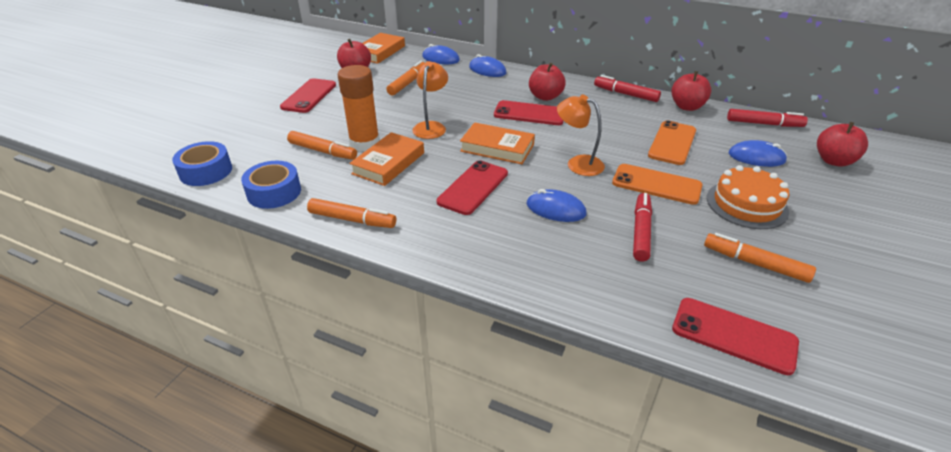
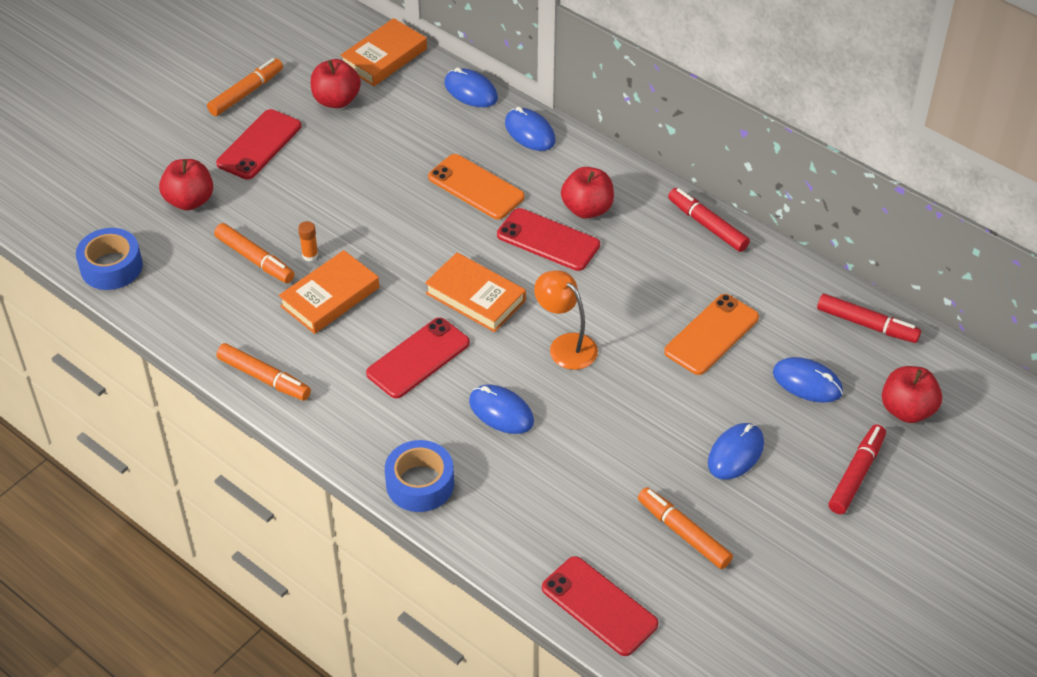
camera: 15 degrees right, 10 degrees up
blue tape [241,161,301,209] -> blue tape moved to [385,440,454,512]
orange glue stick [338,65,380,152] -> orange glue stick [298,221,318,261], size x0.41
orange marker [386,61,425,95] -> orange marker moved to [207,58,283,116]
orange lamp [412,61,448,139] -> none
orange phone [612,164,703,205] -> orange phone moved to [428,154,525,220]
red marker [633,193,652,262] -> red marker moved to [828,424,886,514]
red apple [671,71,712,111] -> red apple moved to [159,159,213,210]
orange cake [707,165,789,229] -> blue mouse [708,423,764,480]

